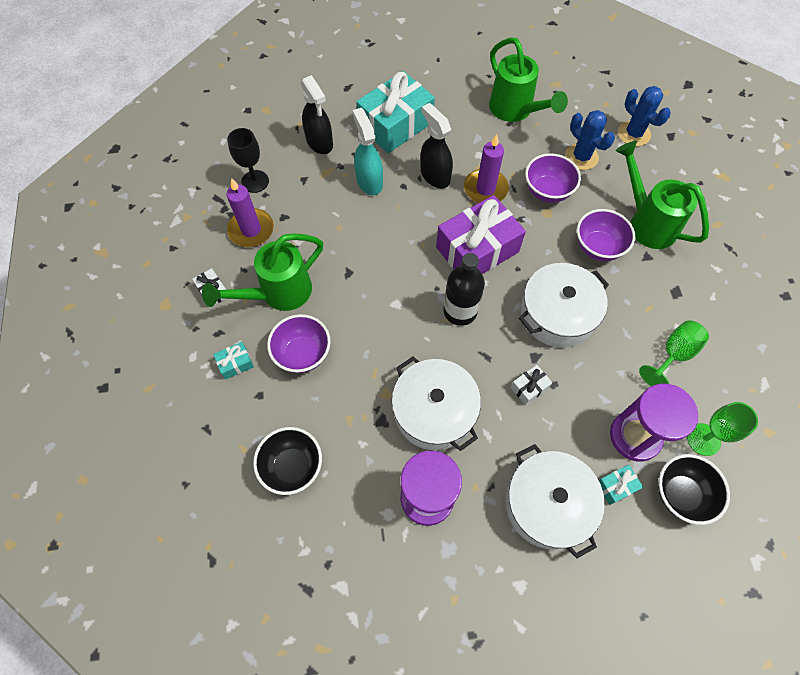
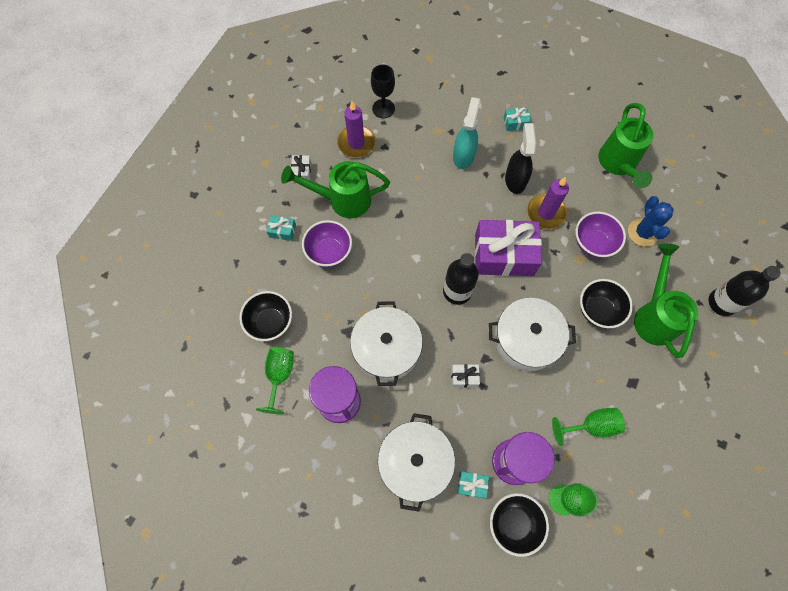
camera: 35 degrees right, 5 degrees up
black spray bottle [300,75,333,154] -> none
turquoise gift [356,71,435,153] -> turquoise gift [504,107,531,131], size x0.42
purple bowl [577,209,635,261] -> black bowl [580,279,633,328]
blue cactus [618,86,671,146] -> none
none -> green goblet [256,347,294,415]
none -> black bottle [708,266,781,316]

